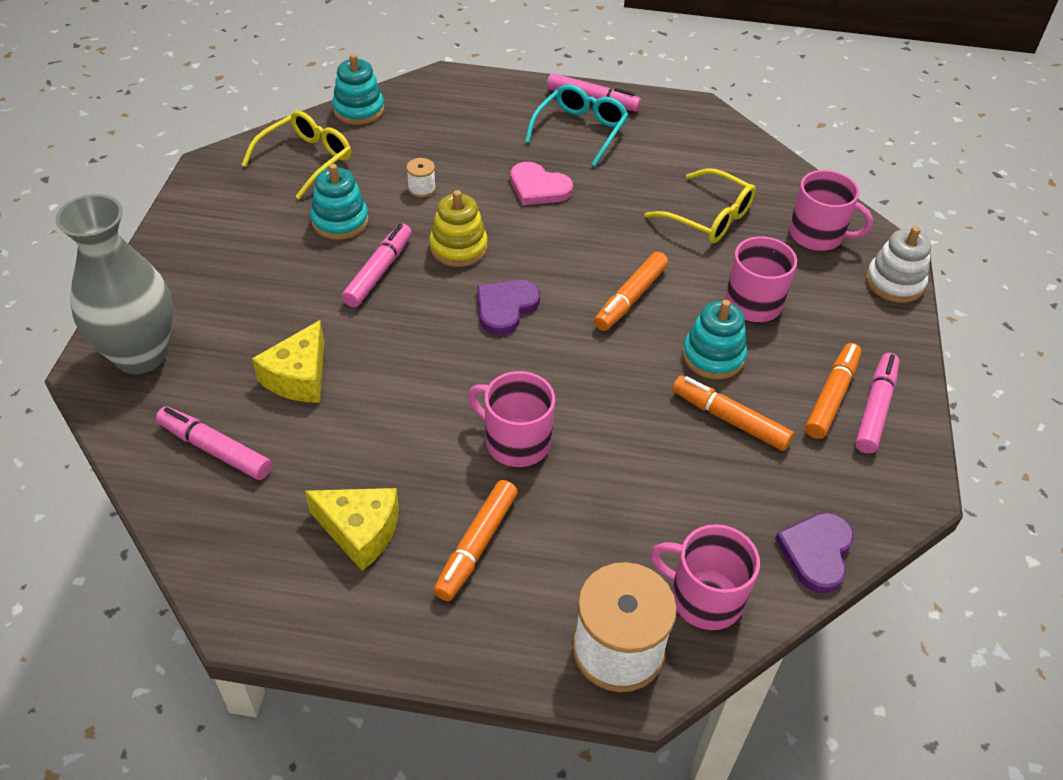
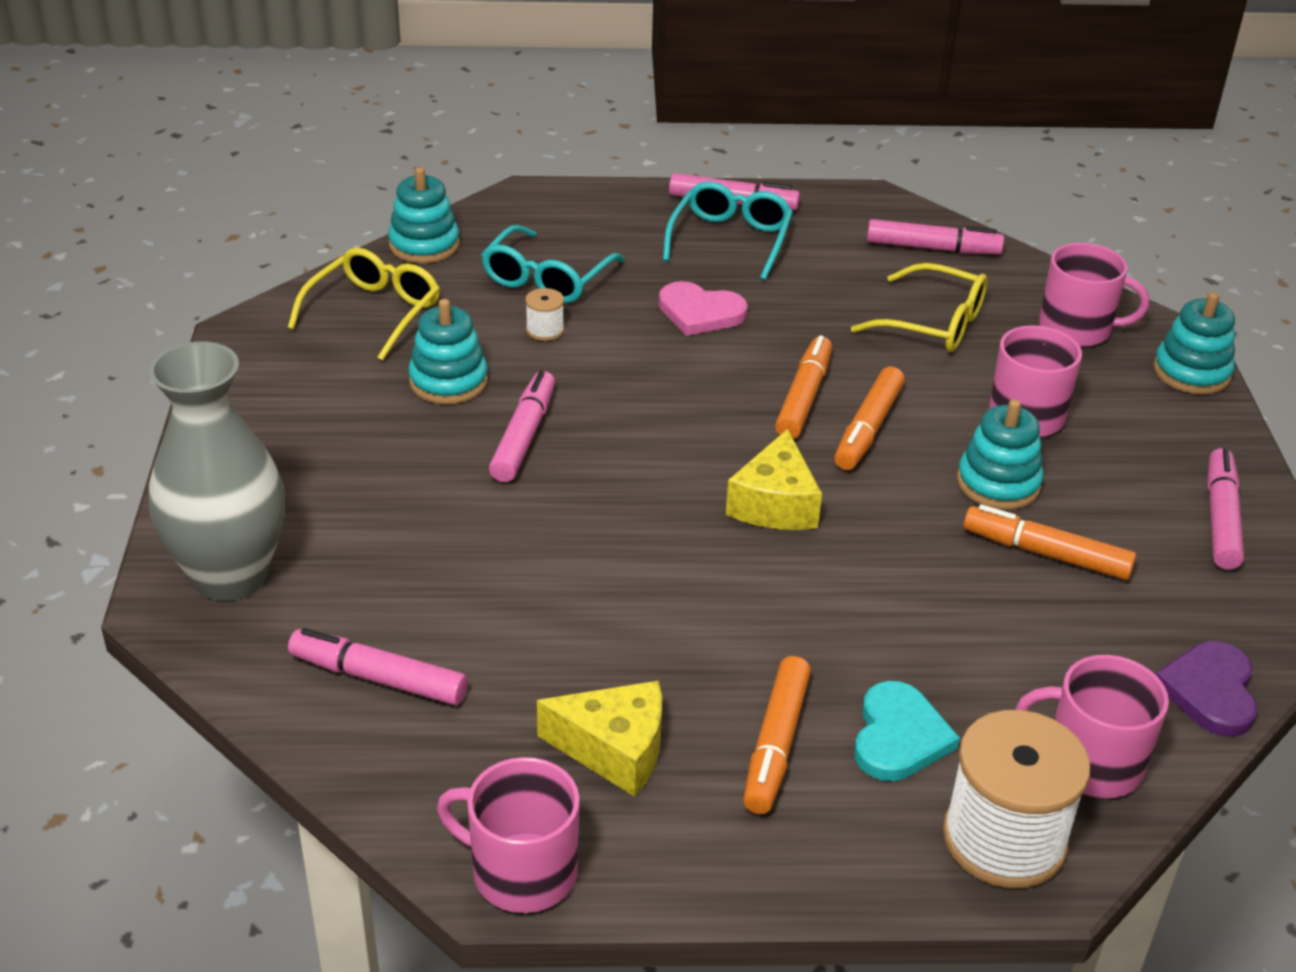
camera: 10 degrees left, 10 degrees down
yellow cheese [252,320,324,403] -> yellow cheese moved to [726,429,822,530]
yellow stacking toy [429,190,488,267] -> none
pink mug [468,371,555,467] -> pink mug moved to [437,757,580,913]
purple heart [477,280,540,335] -> none
orange marker [805,343,861,439] -> orange marker moved to [775,335,832,439]
white stacking toy [866,226,931,303] -> turquoise stacking toy [1153,292,1235,395]
none -> turquoise glasses [481,225,625,303]
none -> turquoise heart [854,681,960,781]
none -> pink marker [867,219,1004,254]

